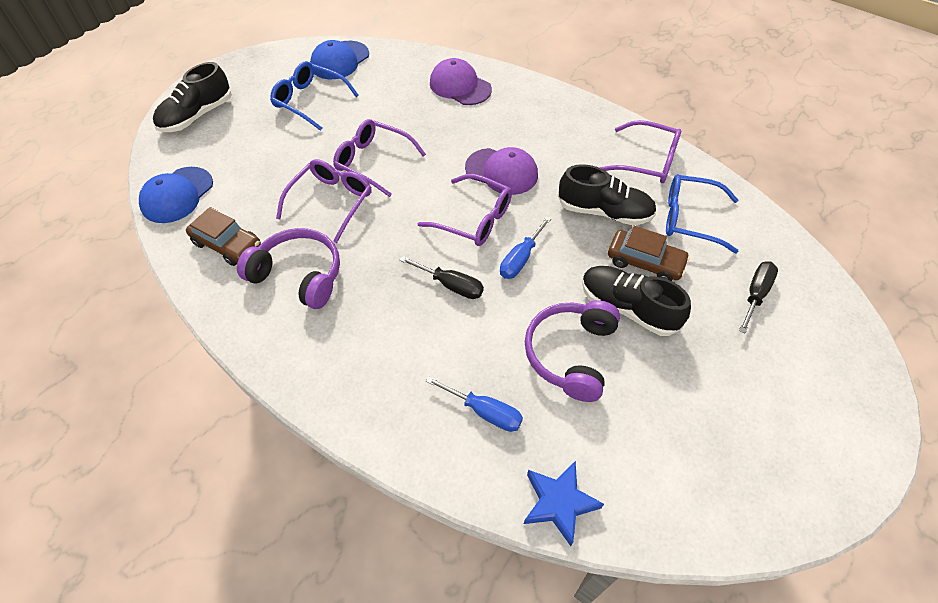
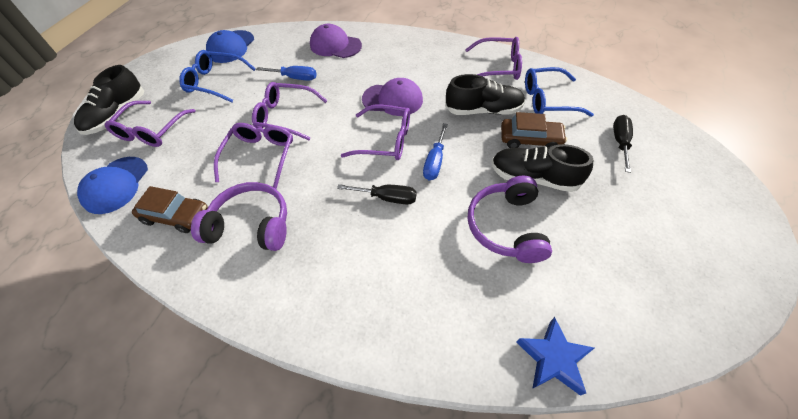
camera: 15 degrees left, 0 degrees up
blue screwdriver [426,376,523,432] -> blue screwdriver moved to [256,66,316,81]
none -> purple glasses [104,101,195,147]

